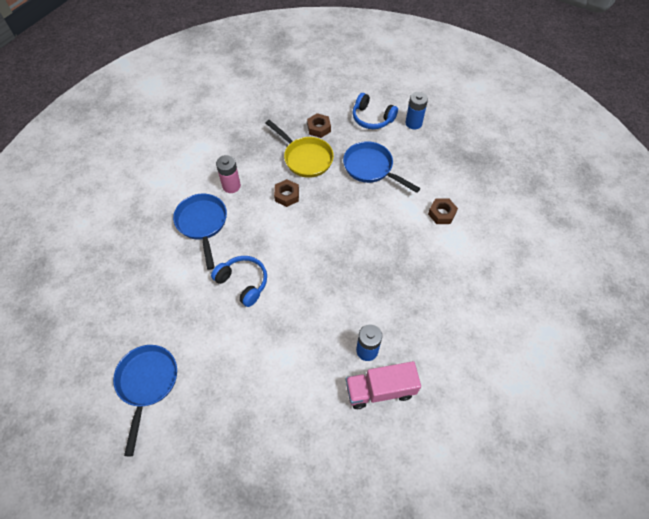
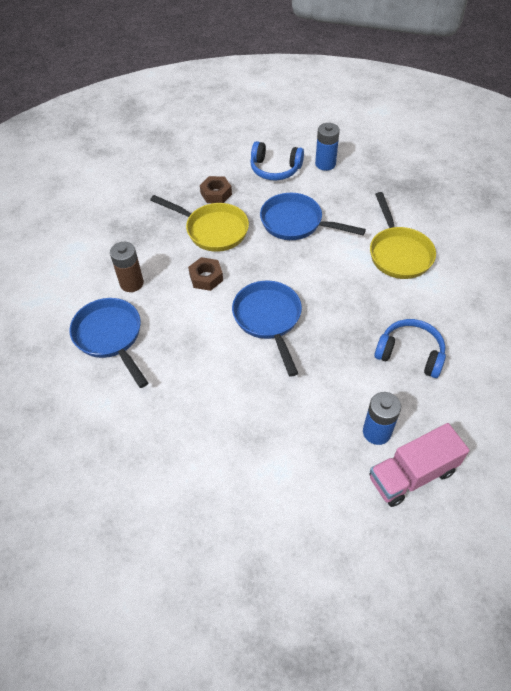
camera: 15 degrees left, 5 degrees down
blue pan [113,345,177,456] -> blue pan moved to [232,281,302,377]
blue headphones [211,256,267,307] -> blue headphones moved to [374,319,446,378]
pink battery [216,155,241,193] -> brown battery [110,242,144,292]
brown nut [428,198,458,224] -> yellow pan [370,192,436,279]

